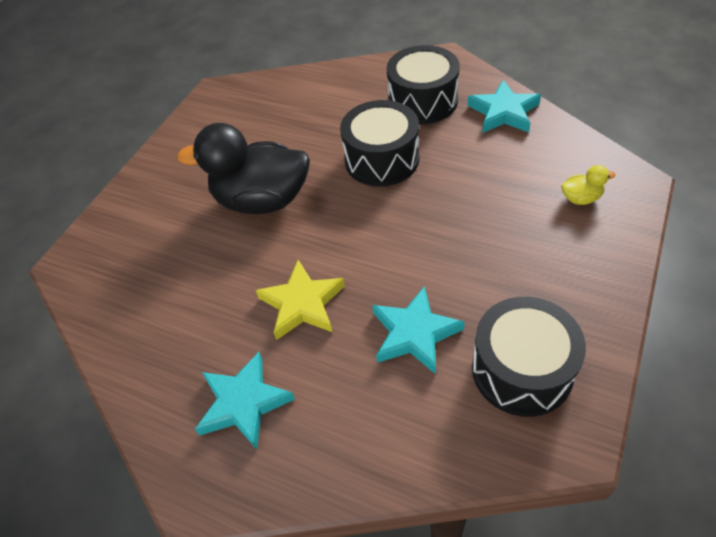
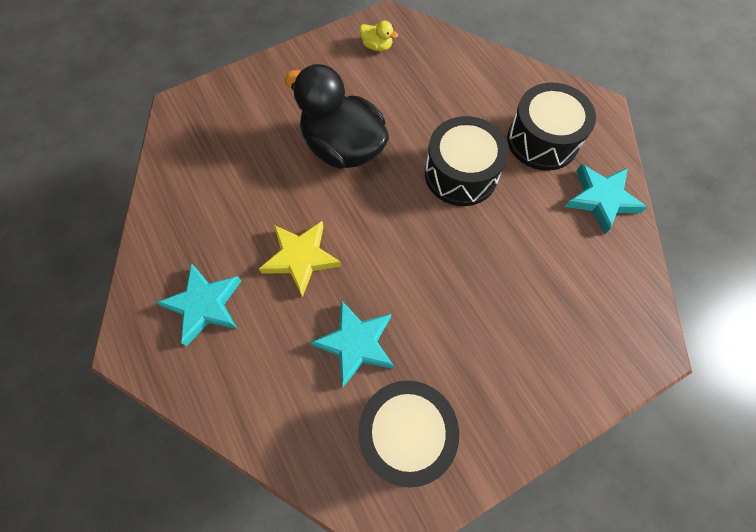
camera: 30 degrees right, 15 degrees up
yellow duck [561,165,616,205] -> yellow duck moved to [359,21,398,51]

